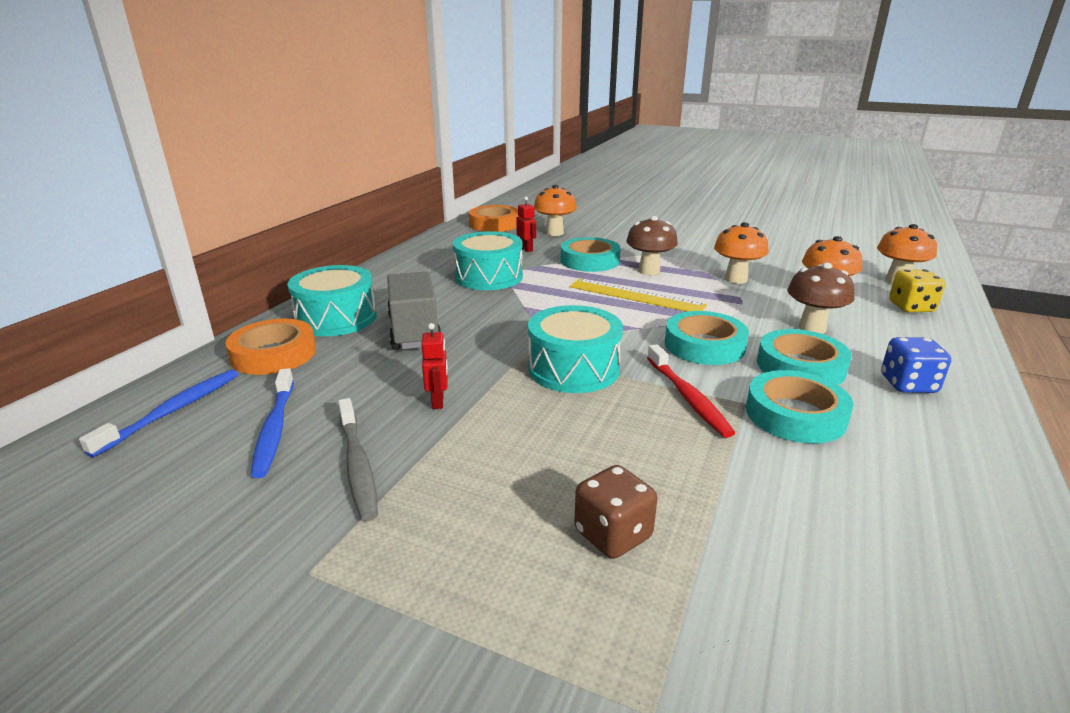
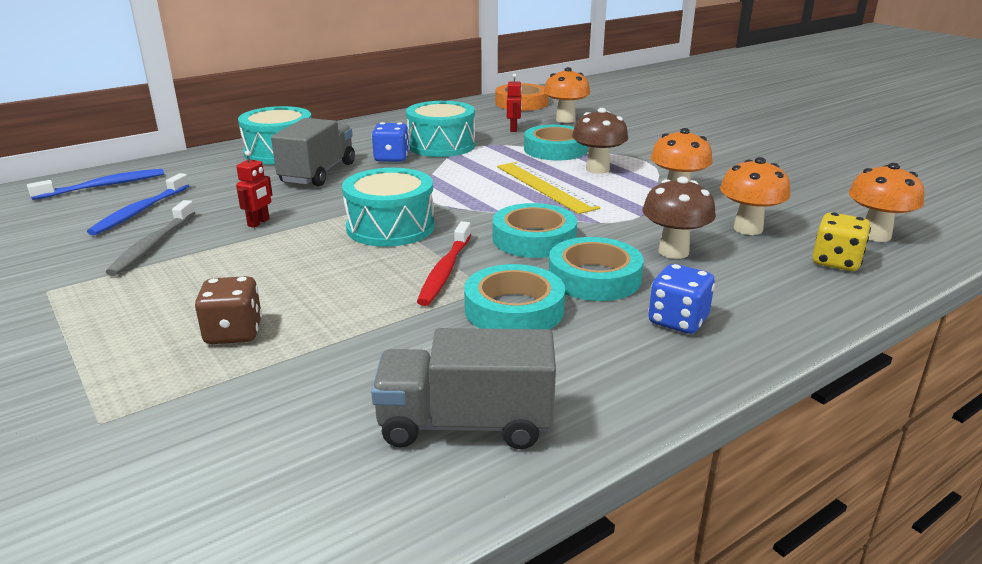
camera: 30 degrees right, 0 degrees up
orange tape [225,318,316,375] -> none
none -> blue dice [371,122,410,162]
none -> grey truck [371,328,556,449]

